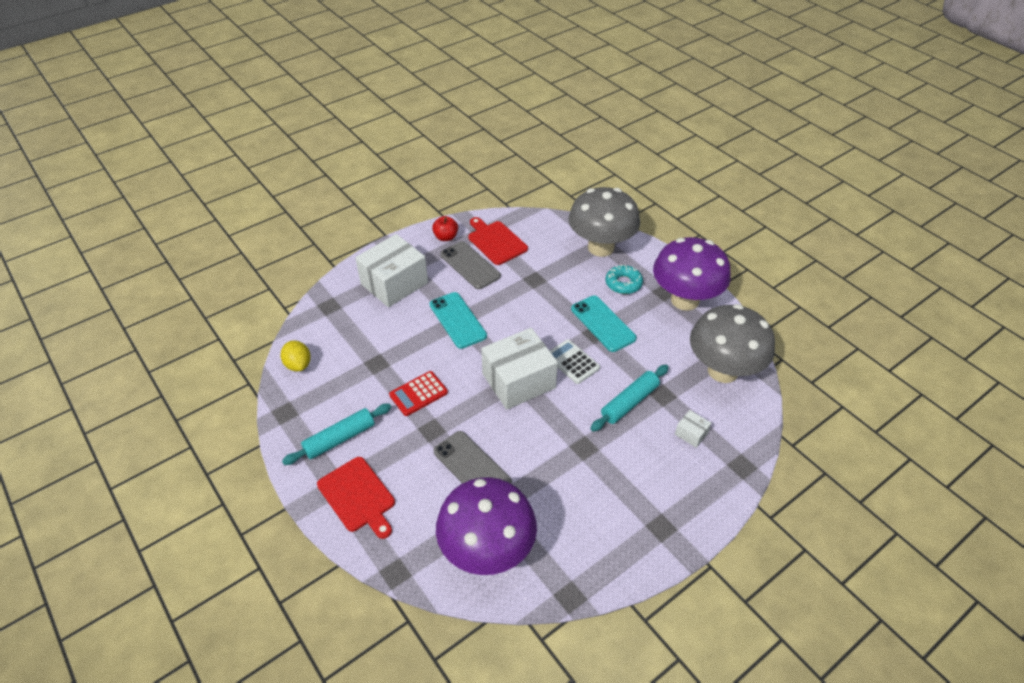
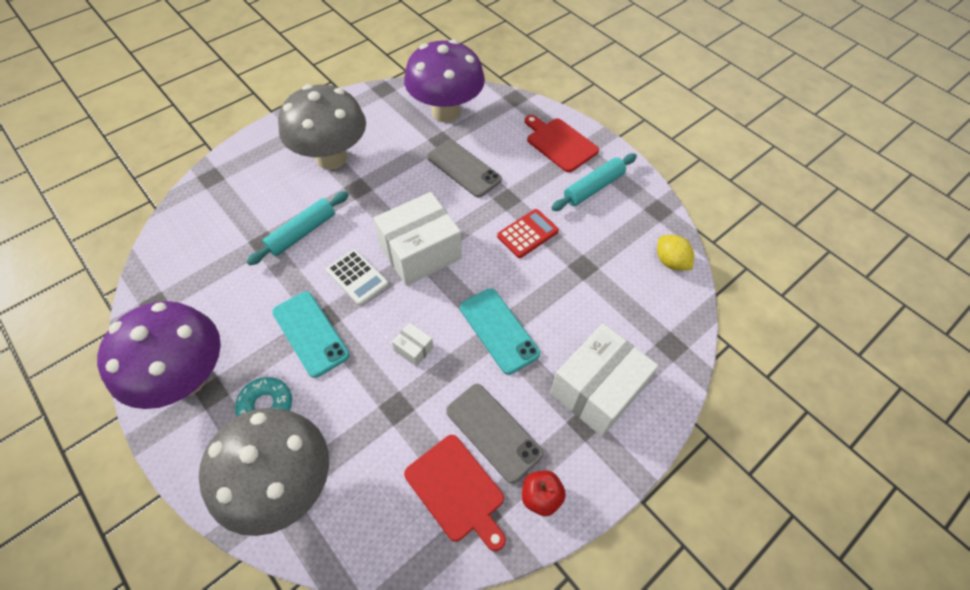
camera: 175 degrees right, 10 degrees up
white box [675,410,711,448] -> white box moved to [392,323,433,367]
grey mushroom [690,304,775,383] -> grey mushroom moved to [278,84,366,170]

